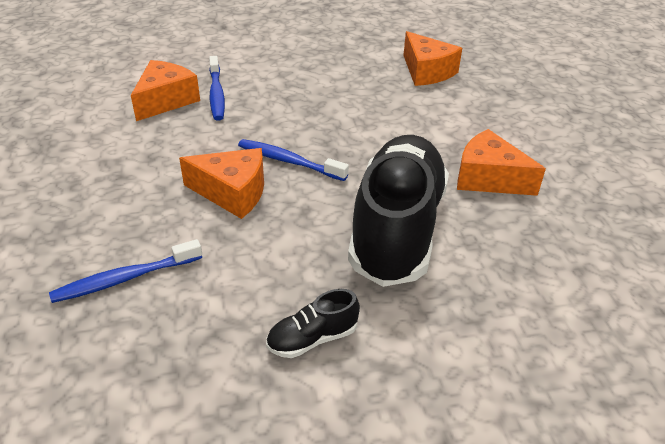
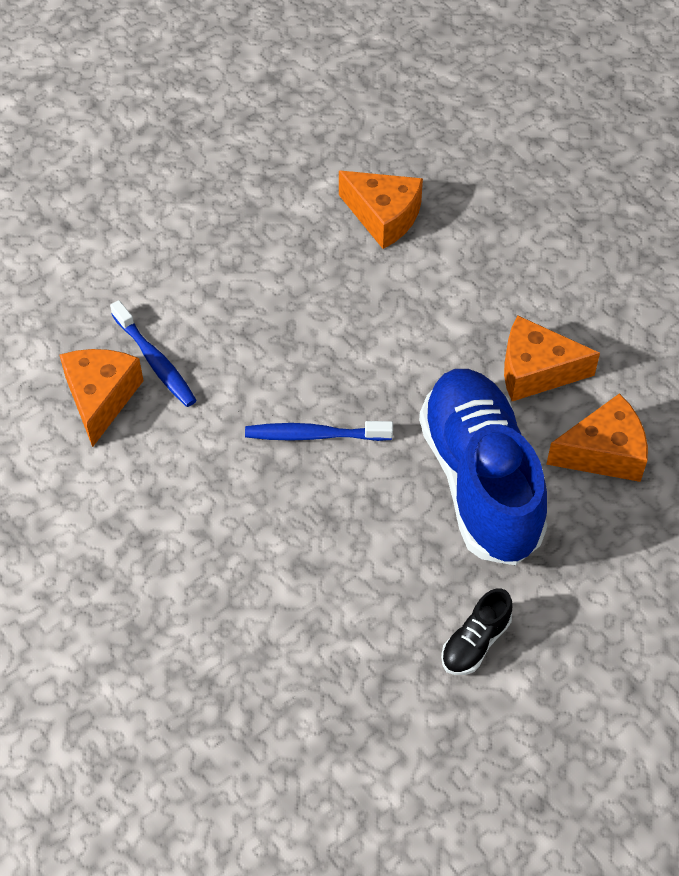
camera: 25 degrees left, 15 degrees up
blue toothbrush [49,239,202,303] -> none
orange cheese [179,148,264,219] -> orange cheese moved to [546,393,648,482]
black shoe [348,135,449,287] -> blue shoe [419,369,547,565]

